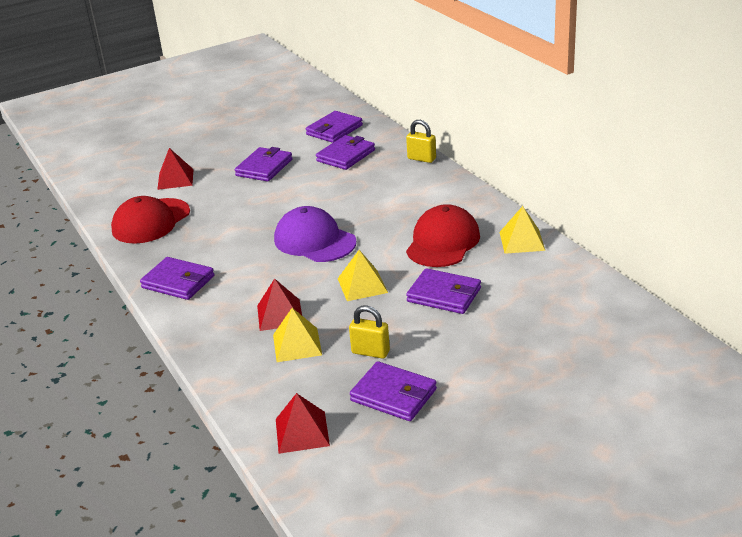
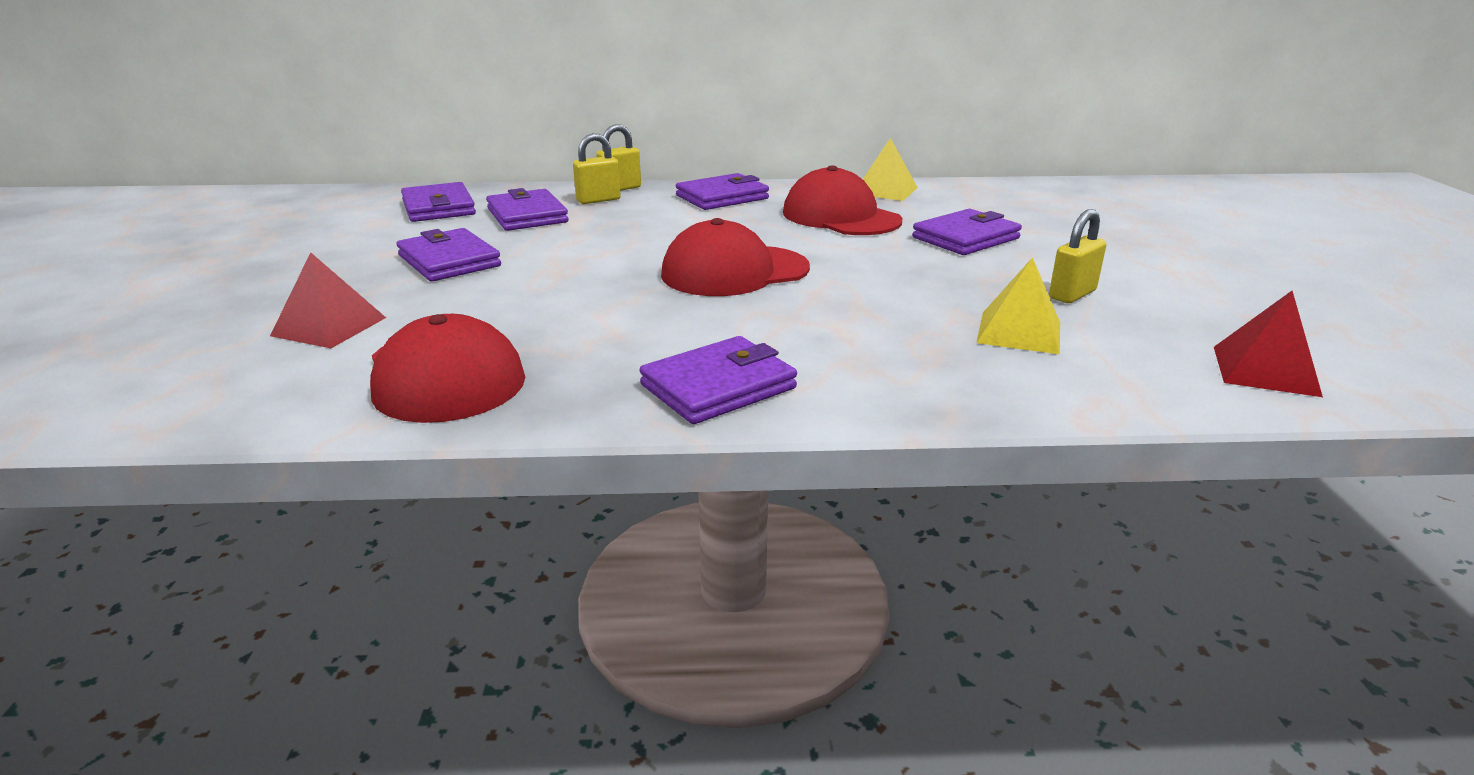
camera: 65 degrees left, 5 degrees down
red pyramid [257,278,302,331] -> none
purple cap [274,206,356,262] -> red cap [661,218,810,296]
yellow pyramid [338,250,388,301] -> none
purple wallet [350,361,437,421] -> purple wallet moved to [676,173,769,210]
none -> yellow padlock [573,133,621,204]

